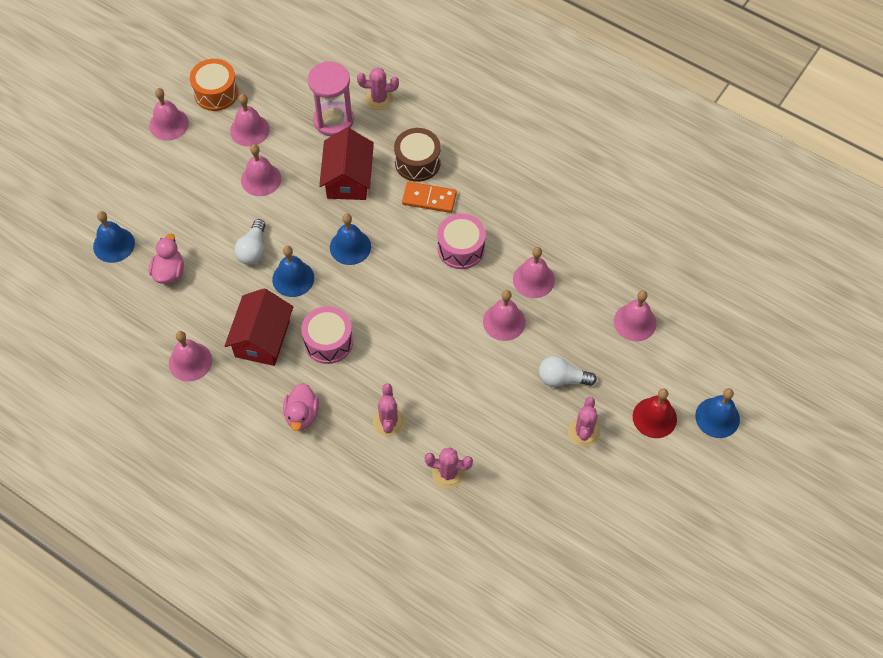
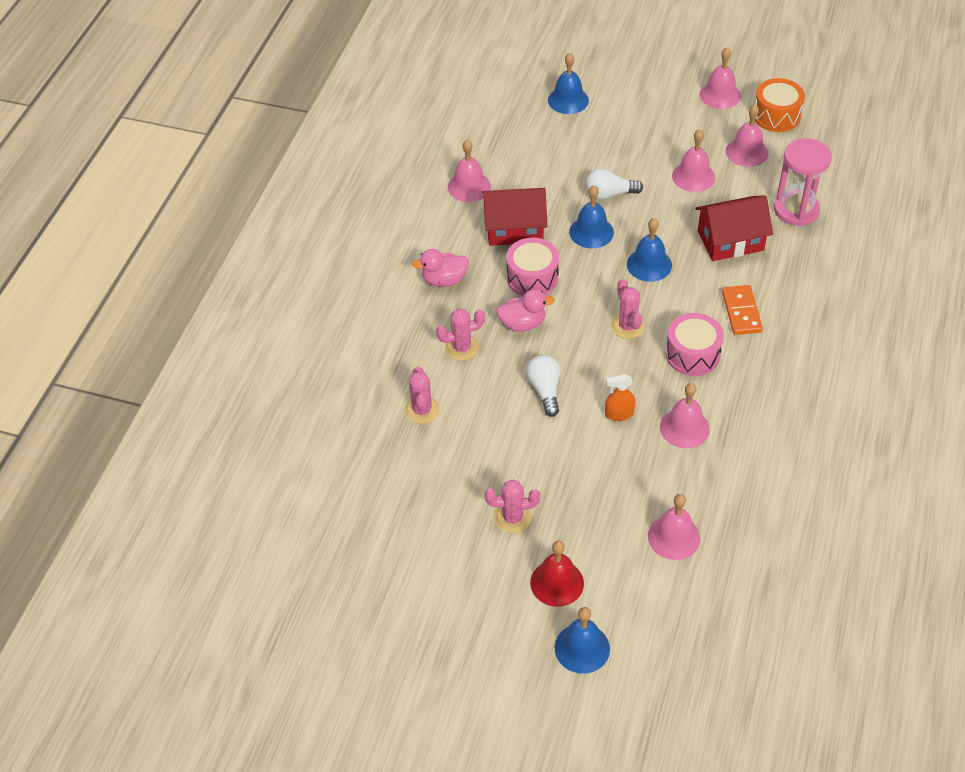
camera: 75 degrees right, 10 degrees down
pink duck [149,234,184,284] -> pink duck moved to [496,289,555,332]
pink cactus [357,67,399,110] -> pink cactus moved to [611,279,645,339]
brown drum [394,128,441,182] -> none
pink bell [483,290,526,341] -> orange spray bottle [605,374,636,421]
white light bulb [539,356,597,387] -> white light bulb moved to [526,355,561,417]

